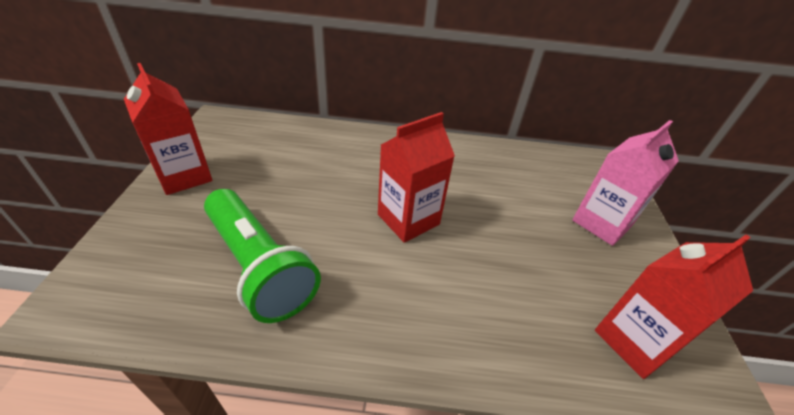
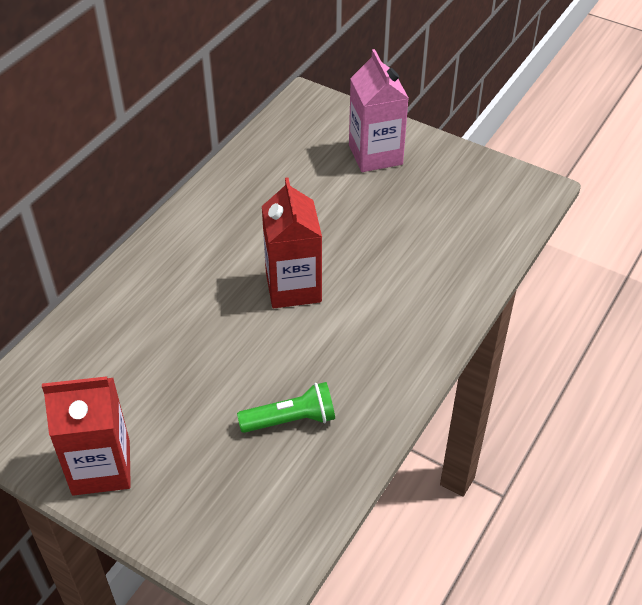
camera: 60 degrees left, 5 degrees up
green flashlight [204,189,321,323] -> green flashlight [237,382,335,433], size x0.56
red carton [595,234,753,379] -> none

